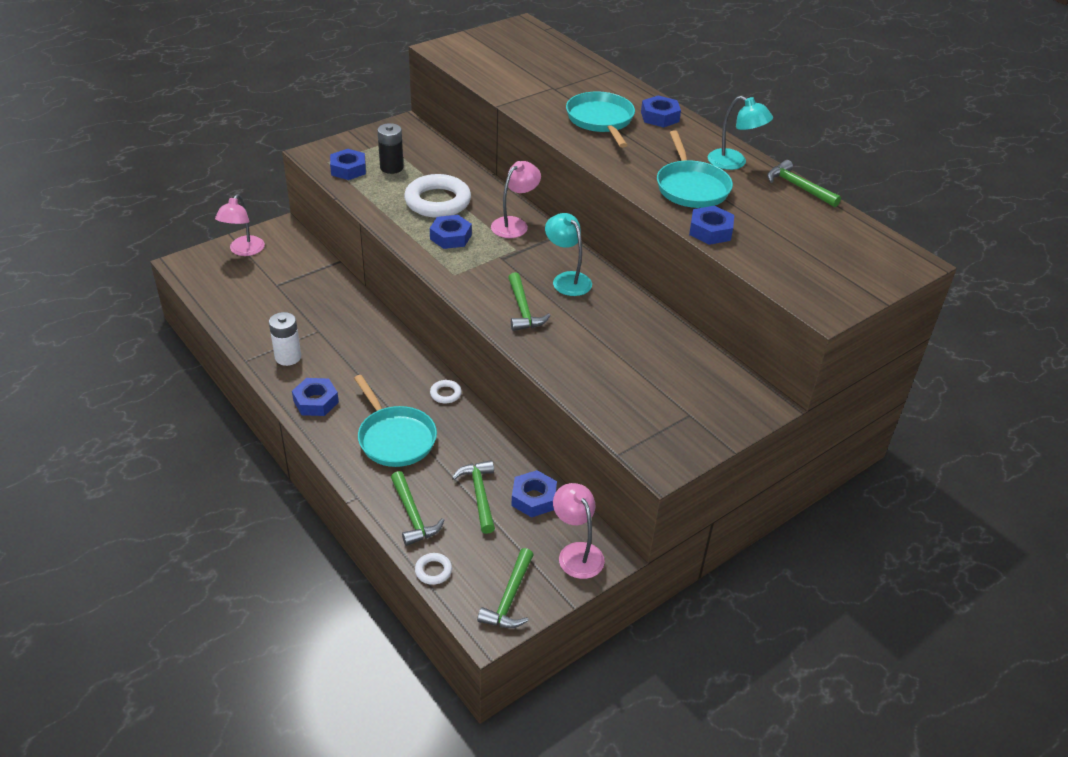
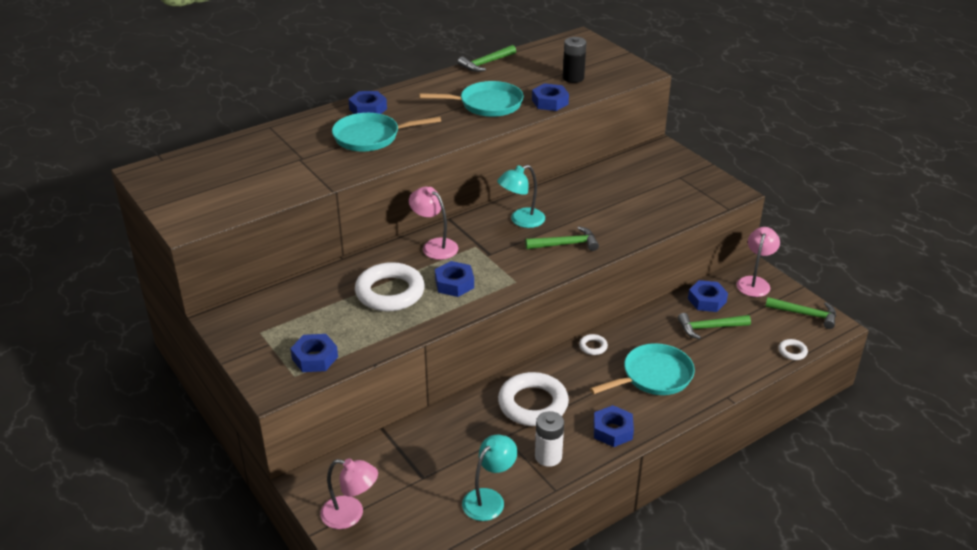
camera: 85 degrees left, 5 degrees down
black battery [377,123,404,174] -> black battery moved to [563,37,586,83]
green hammer [391,471,444,546] -> none
pink lamp [553,483,605,579] -> pink lamp turned 135 degrees clockwise [736,227,780,297]
turquoise lamp [708,96,773,170] -> turquoise lamp moved to [462,435,517,521]
none -> white ring [498,372,569,426]

